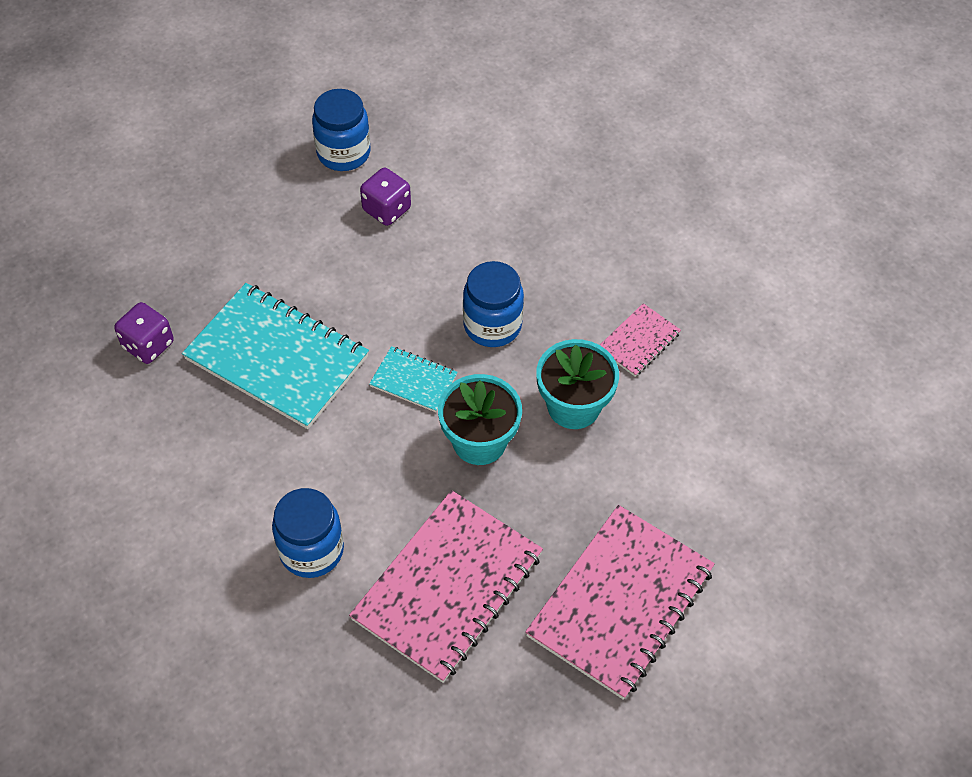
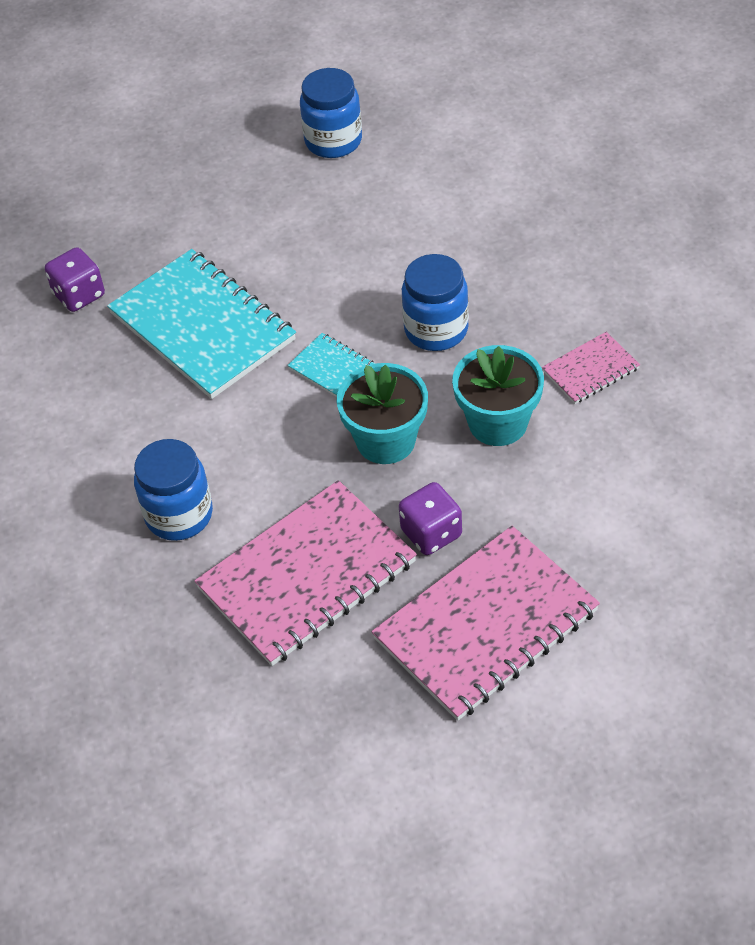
camera: 20 degrees right, 5 degrees down
purple dice [360,168,411,226] -> purple dice moved to [399,482,462,555]

